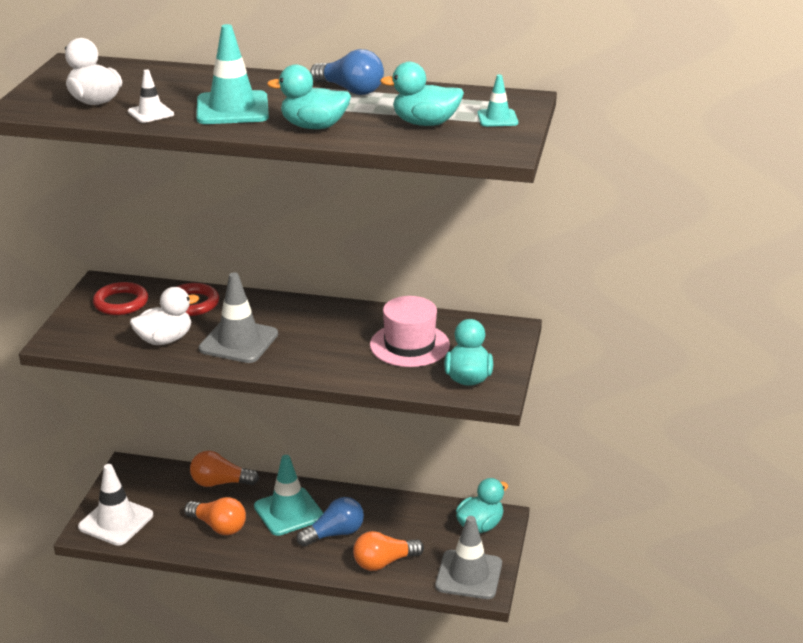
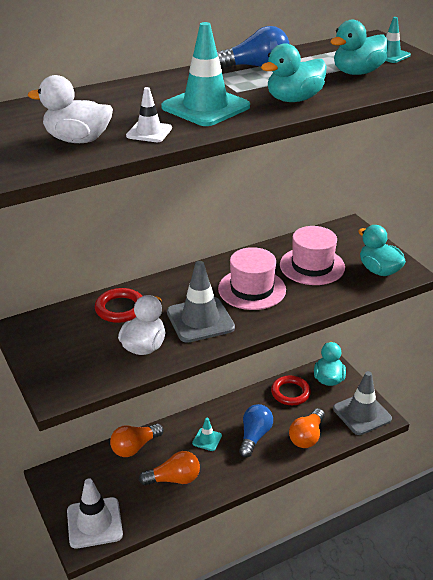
camera: 40 degrees left, 5 degrees up
red ring [93,282,148,315] -> red ring moved to [271,375,311,405]
turquoise traffic cone [254,455,323,536] -> turquoise traffic cone [192,418,222,451], size x0.52
none -> pink hat [218,247,286,310]

